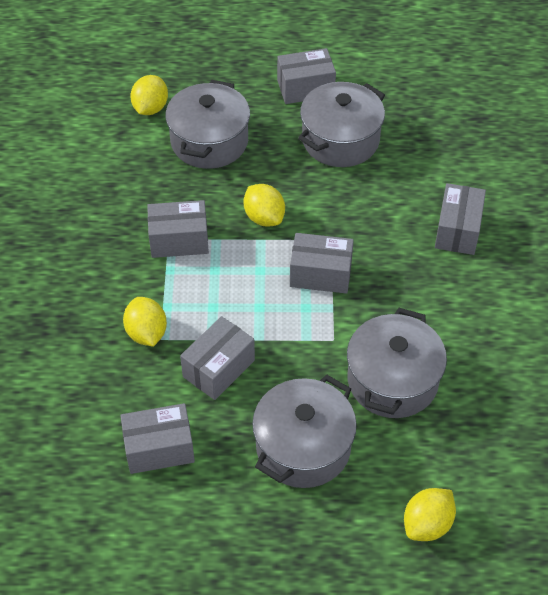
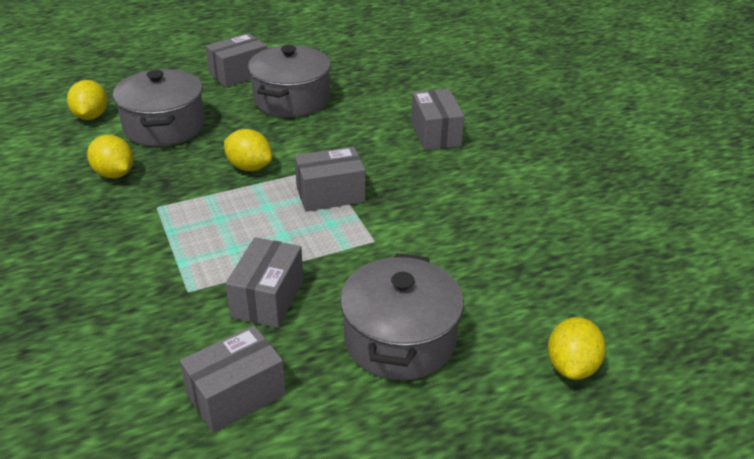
camera: 25 degrees left, 15 degrees down
yellow lemon [123,297,167,346] -> yellow lemon moved to [87,135,134,178]
grey box [147,200,209,258] -> none
grey pot [347,308,447,418] -> none

